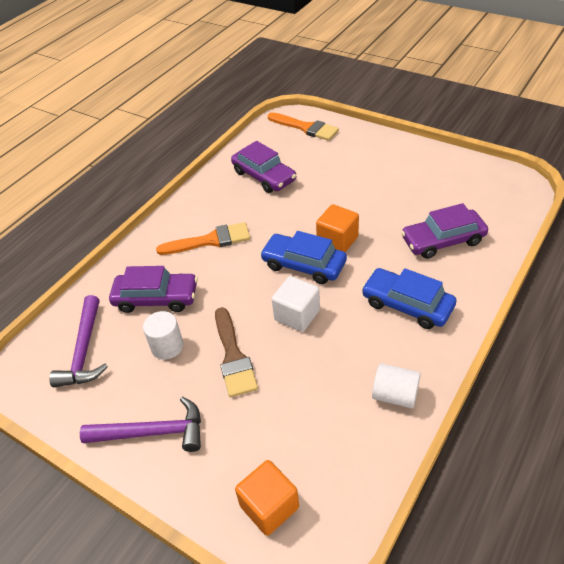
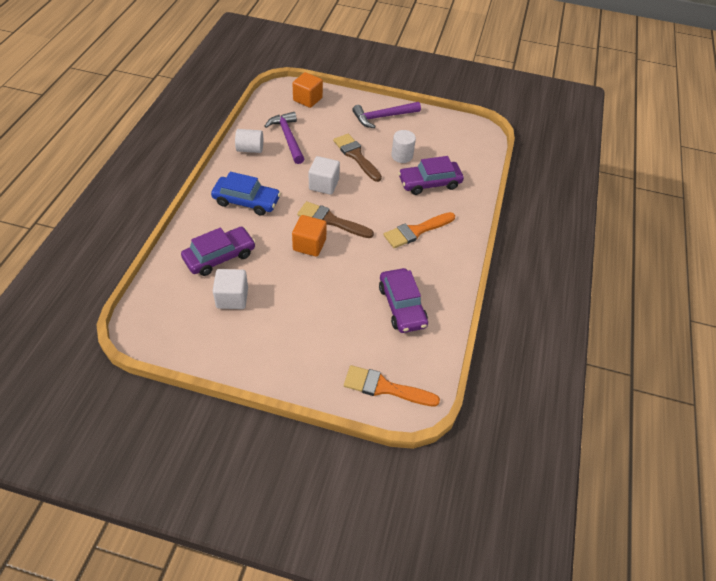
camera: 155 degrees right, 5 degrees up
purple hammer [49,295,108,387] -> purple hammer moved to [264,112,304,164]
purple car [231,141,296,193] -> purple car turned 135 degrees counterclockwise [379,268,428,333]
blue car [260,231,347,284] -> brown brush [297,201,374,238]
none -> white cube [213,269,248,309]

